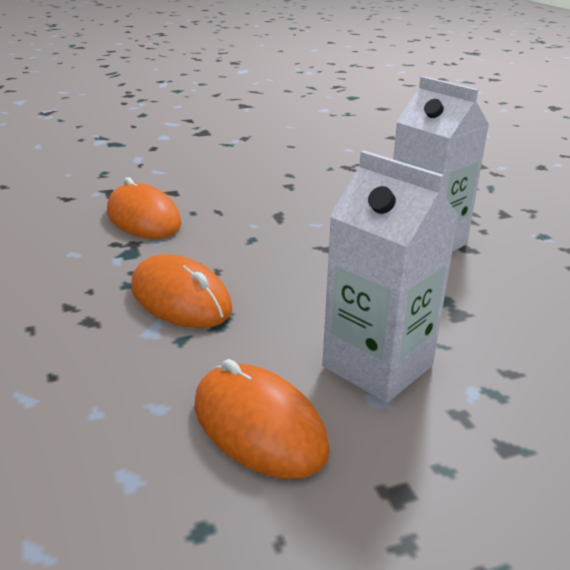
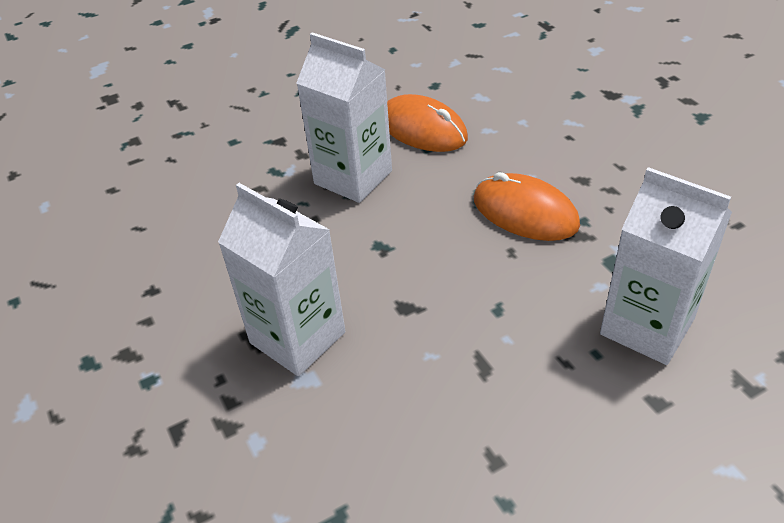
camera: 175 degrees right, 15 degrees up
orange mouse [107,177,182,239] -> white carton [600,167,732,365]

